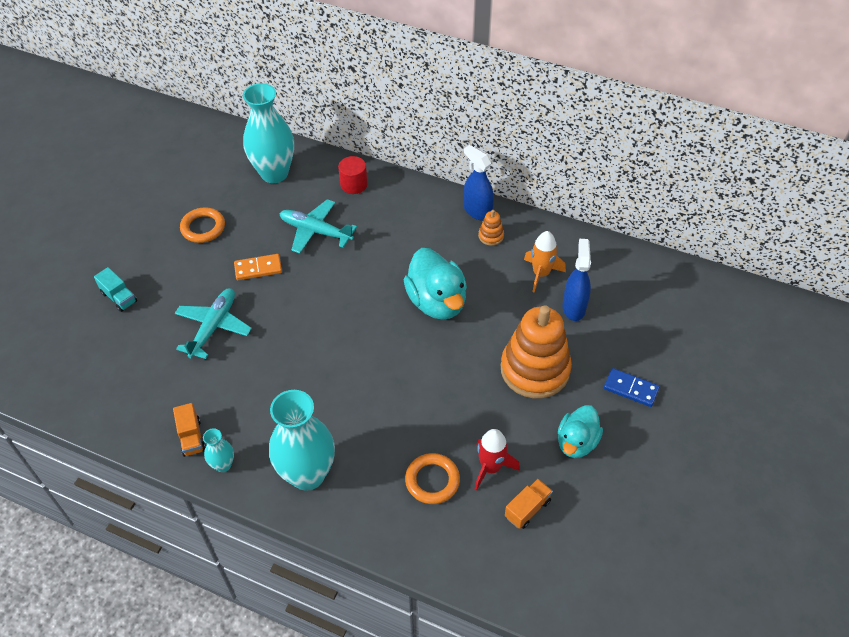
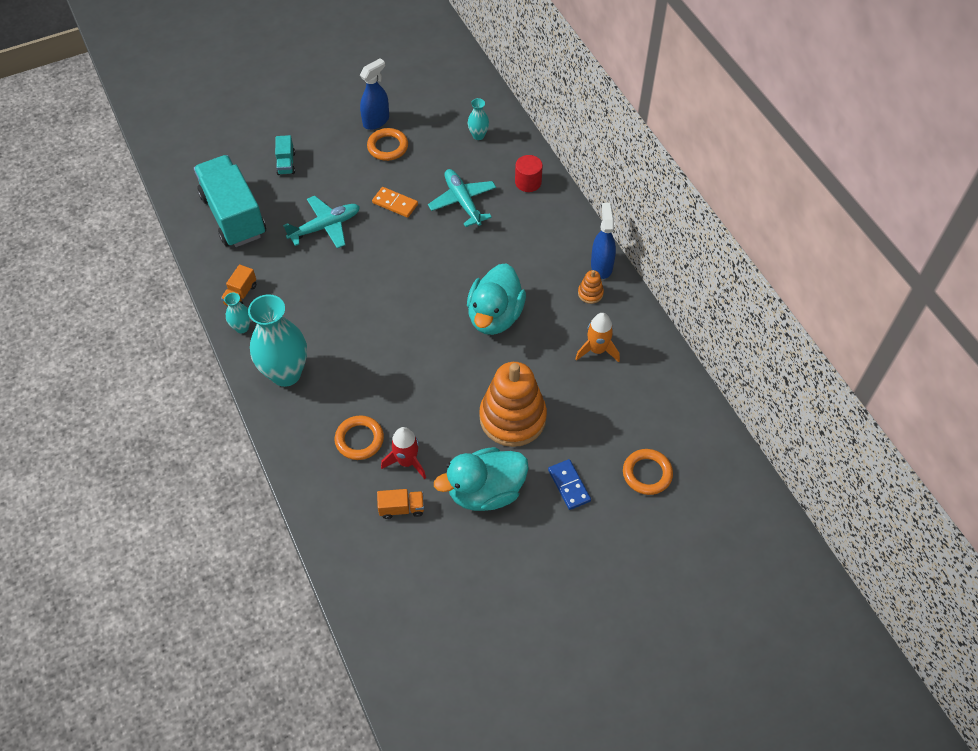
camera: 40 degrees right, 5 degrees up
turquoise vase [243,83,294,183] -> turquoise vase [468,98,489,140], size x0.46
turquoise duck [558,405,603,458] -> turquoise duck [434,447,529,511], size x1.55
blue spray bottle [562,239,591,321] -> blue spray bottle moved to [360,58,389,130]
none -> turquoise truck [194,155,266,247]
none -> orange ring [623,449,673,495]

